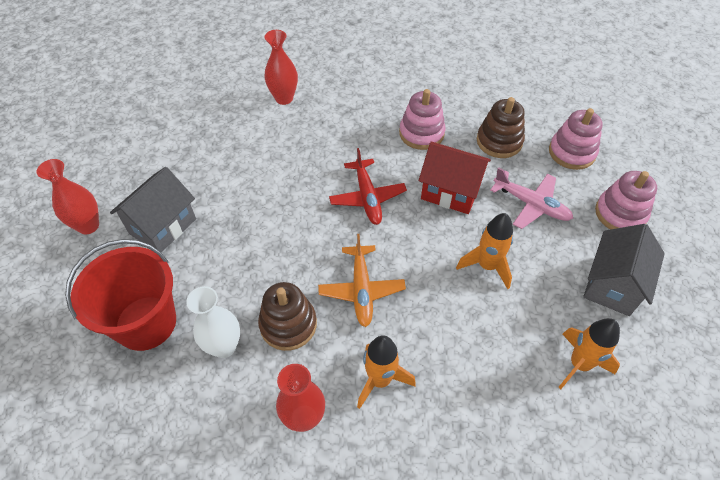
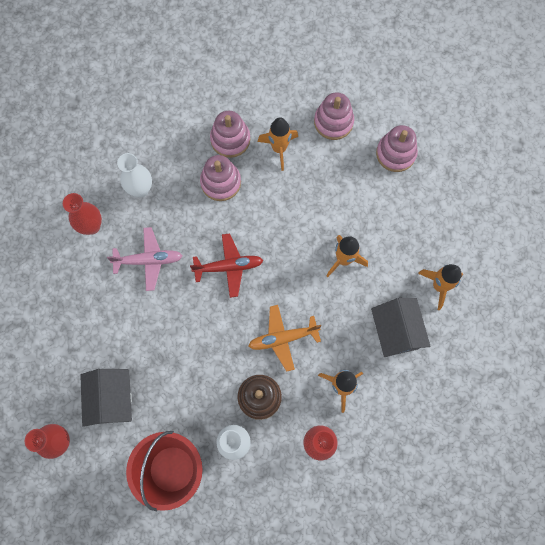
camera: 40 degrees left, 20 degrees up
orange plane [318,234,406,327] -> orange plane turned 120 degrees clockwise [248,305,321,372]
red plane [329,148,407,225] -> red plane turned 45 degrees counterclockwise [190,233,263,298]
red house [419,142,491,214] -> none
brown stacking toy [477,97,525,158] -> orange rocket [257,118,298,171]
pink plane [490,167,574,229] -> pink plane moved to [107,227,182,291]
grey house [583,224,665,316] -> grey house moved to [371,298,430,357]
none -> white vase [117,153,152,197]
none -> pink stacking toy [210,110,250,158]

